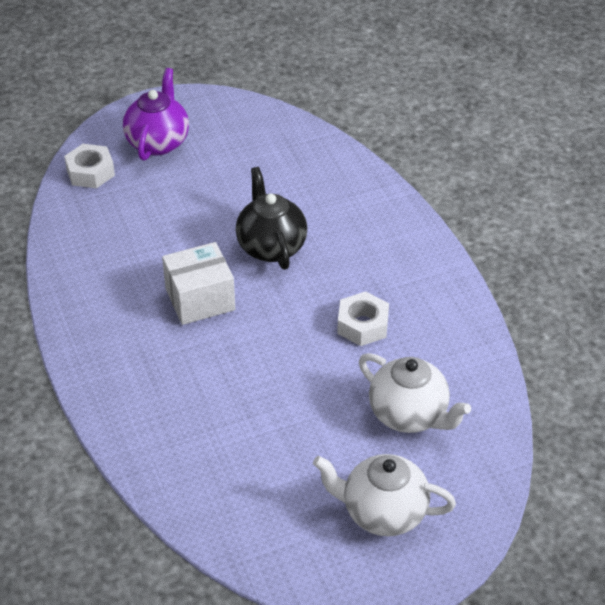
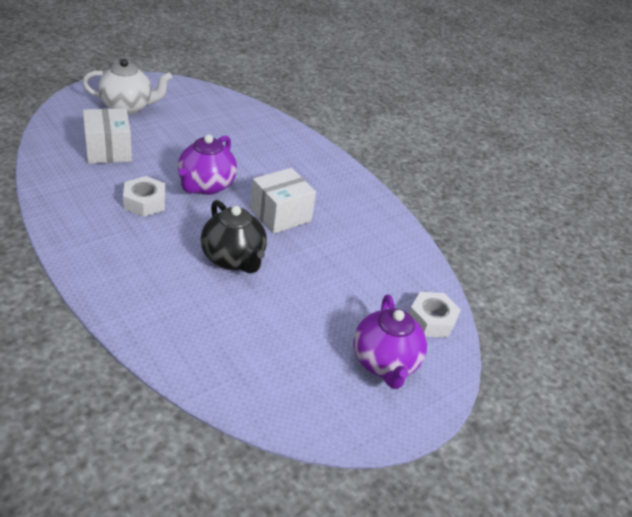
camera: 160 degrees right, 5 degrees down
white teapot [359,353,471,433] -> white box [83,108,132,164]
none -> purple teapot [178,135,237,195]

